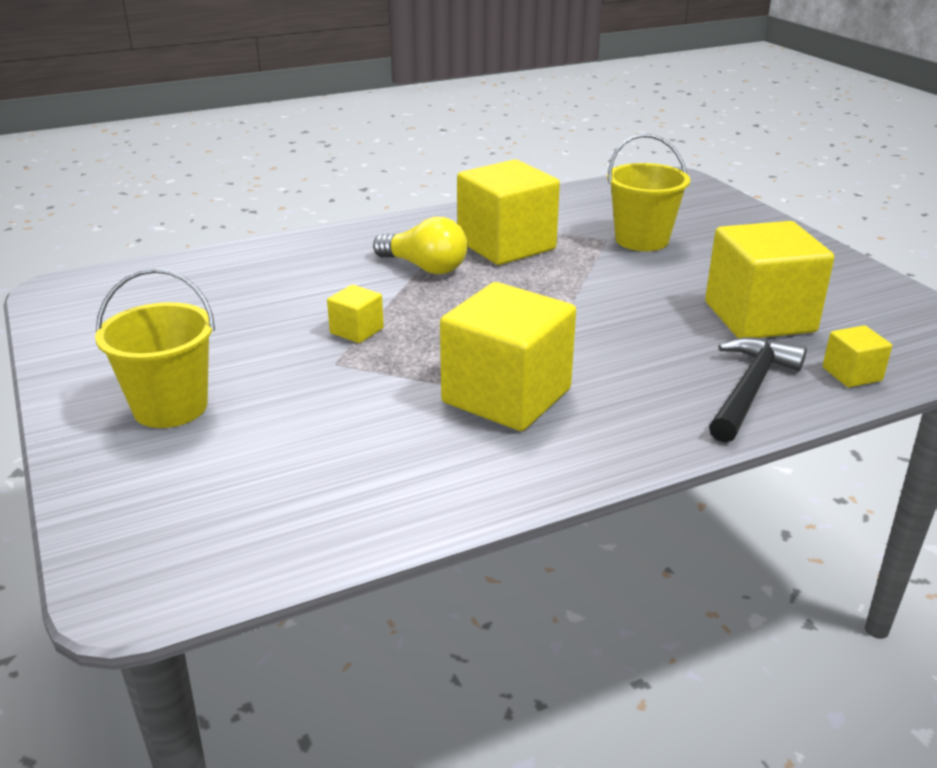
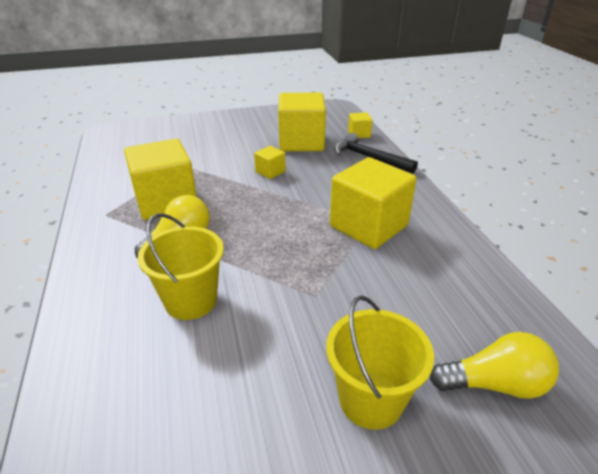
camera: 80 degrees left, 5 degrees up
yellow cube [327,285,384,343] -> yellow cube moved to [254,146,286,179]
yellow bucket [607,134,690,251] -> yellow bucket moved to [138,213,224,320]
none -> yellow light bulb [430,332,559,399]

